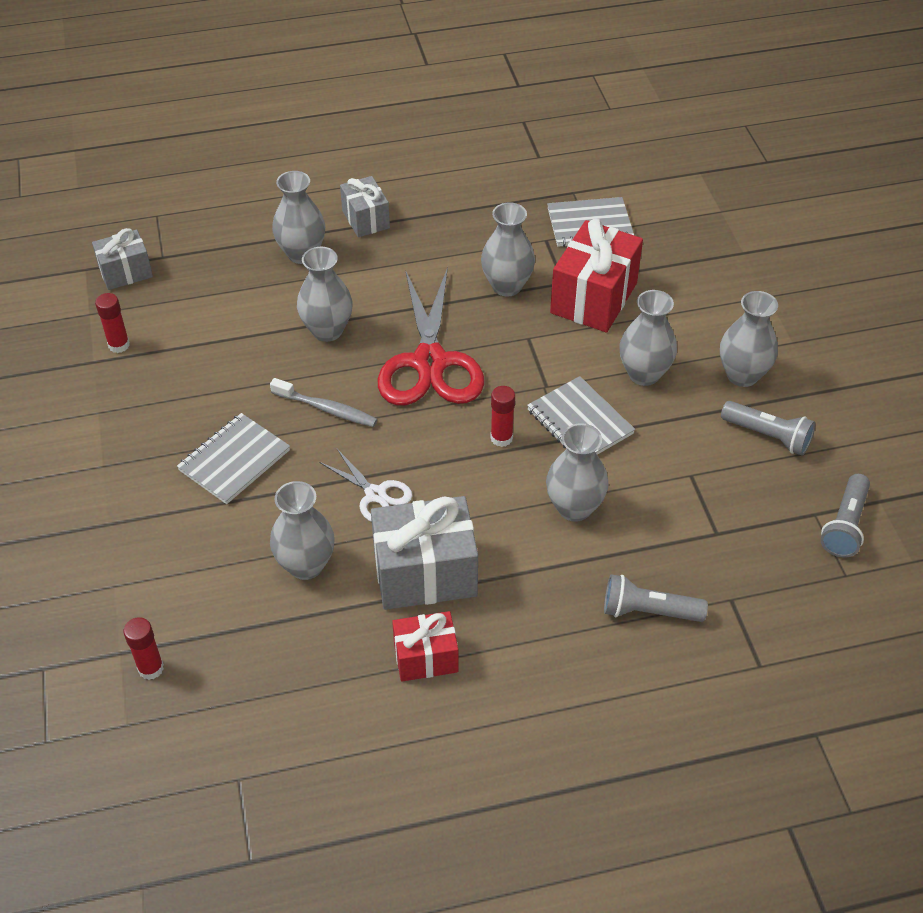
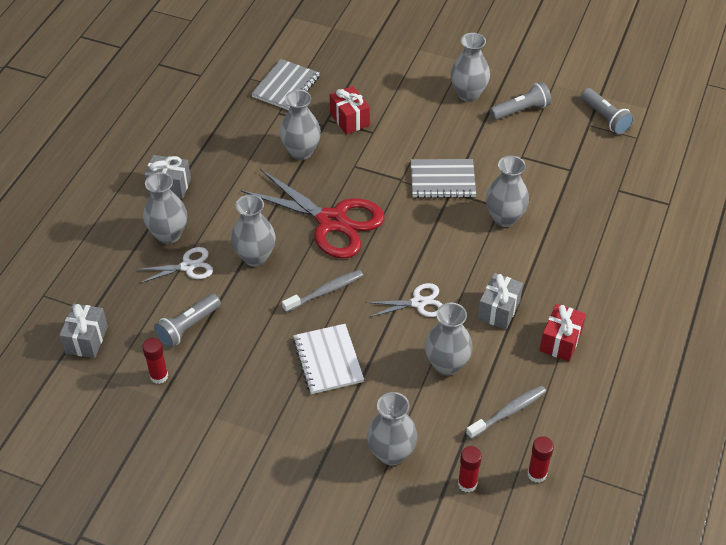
camera: 55 degrees left, 0 degrees up
grey notebook [177,413,290,504] -> white notebook [293,324,364,394]
grey gift [371,496,478,610] -> grey gift [477,273,523,330], size x0.59
red glue stick [491,386,515,447] -> red glue stick moved to [528,436,554,483]
red gift [550,219,643,332] -> red gift [330,86,370,135], size x0.59
grey flashlight [604,574,708,622] -> grey flashlight moved to [154,294,221,348]
grey vase [620,290,677,386] -> grey vase moved to [367,392,417,465]
none -> white scissors [135,247,213,284]
none -> grey toothbrush [466,385,546,439]

